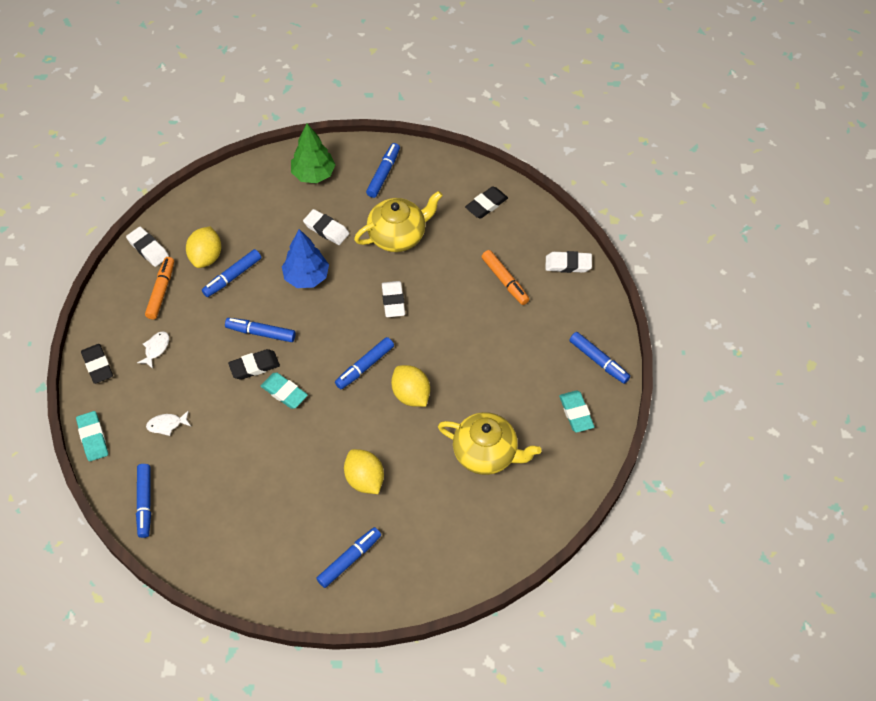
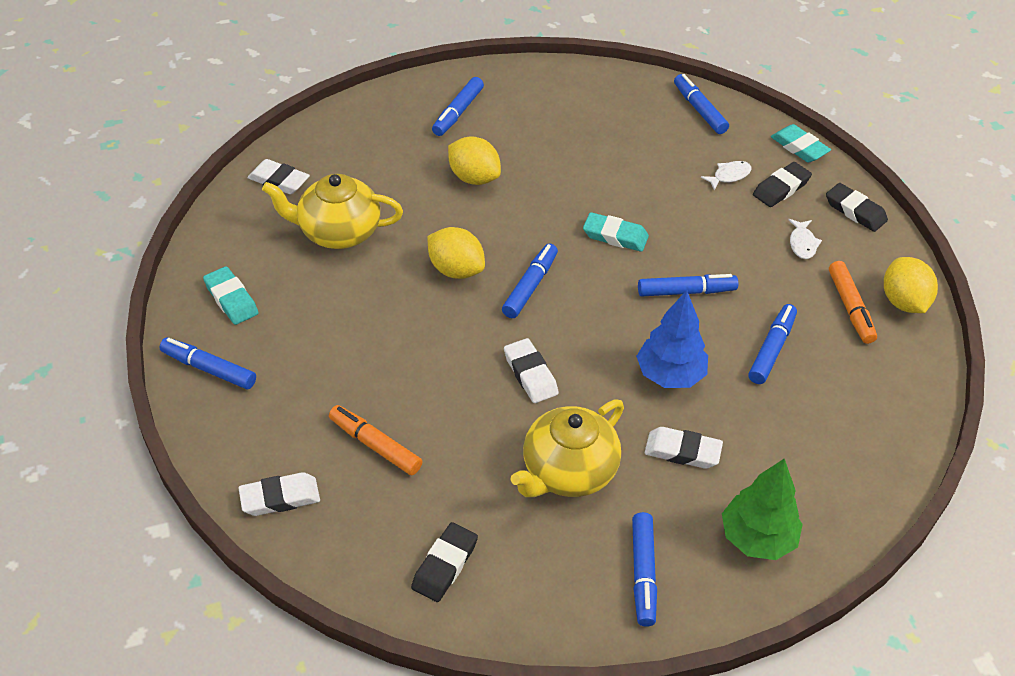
camera: 160 degrees right, 10 degrees down
white eraser [126,227,169,267] -> white eraser moved to [247,159,310,194]
yellow lemon [186,226,221,268] -> yellow lemon moved to [884,257,938,313]
black eraser [228,349,280,380] -> black eraser moved to [753,162,812,207]

